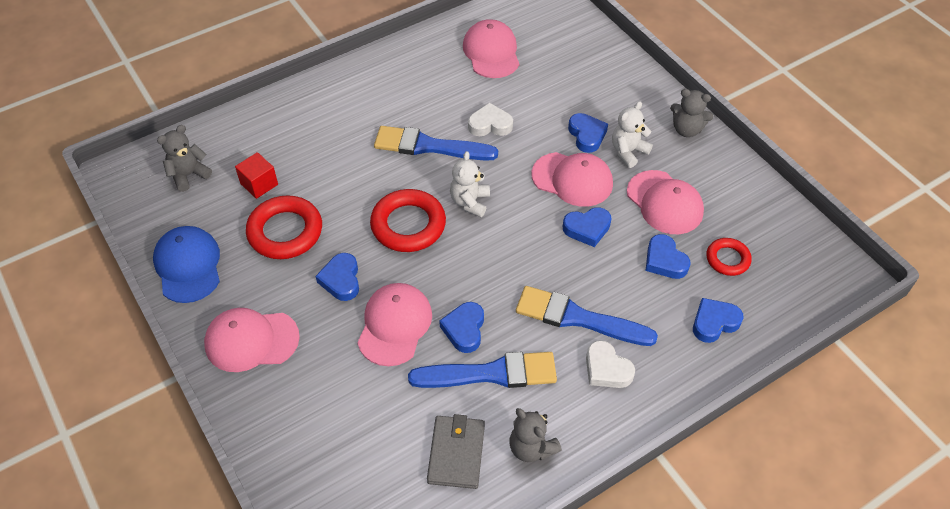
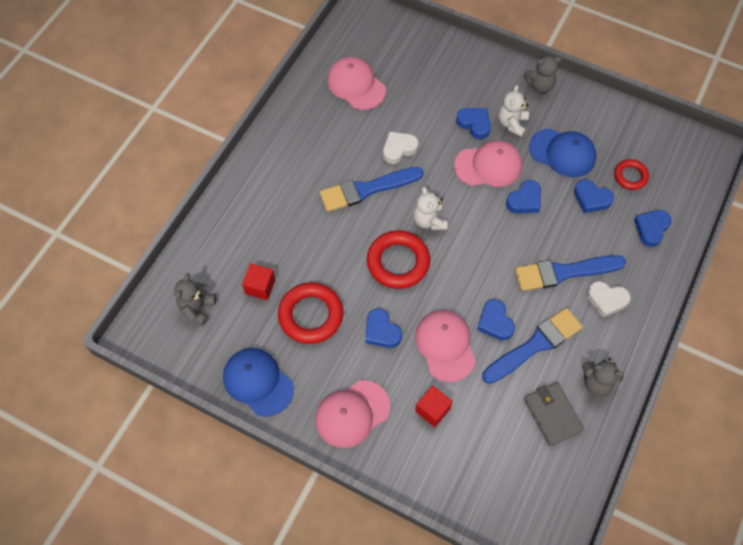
camera: 30 degrees left, 10 degrees up
pink cap [627,170,704,234] -> blue cap [529,128,597,177]
none -> red cube [415,385,453,427]

